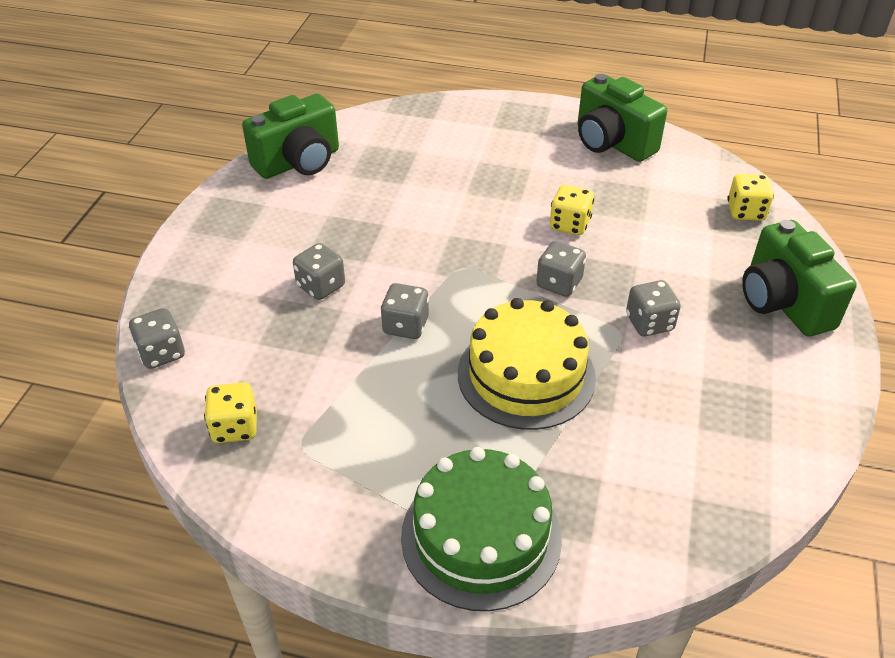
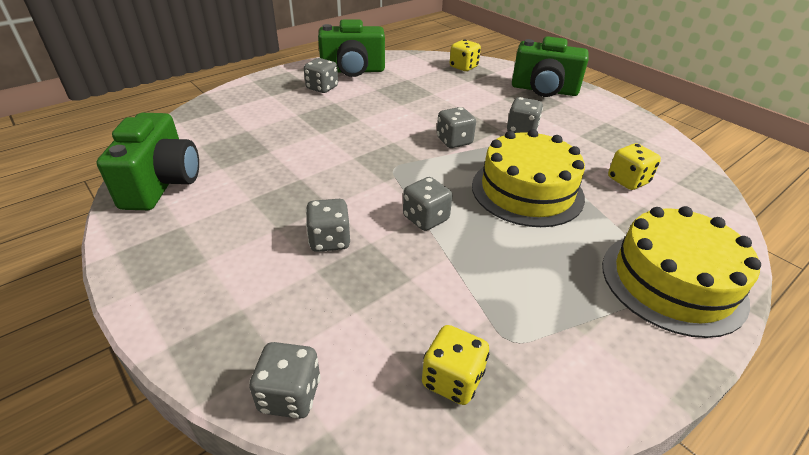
camera: 55 degrees left, 5 degrees down
green cake [401,447,562,611] -> yellow cake [602,206,761,338]
yellow dice [550,185,594,235] -> yellow dice moved to [608,143,661,190]
none -> grey dice [304,58,338,93]

